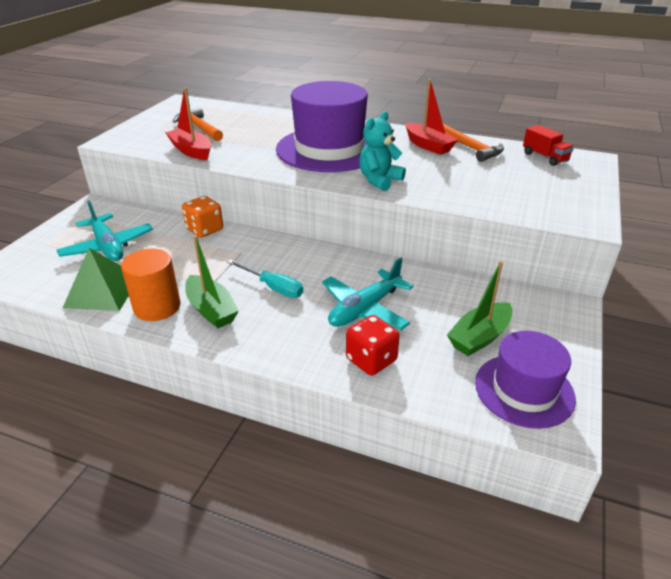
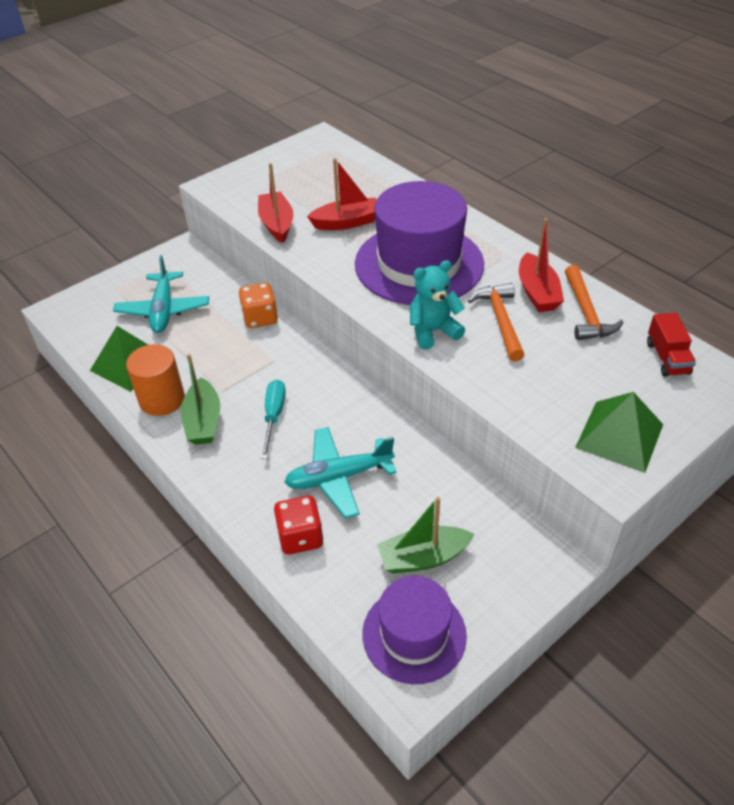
camera: 30 degrees right, 10 degrees up
orange hammer [172,107,223,141] -> orange hammer moved to [468,283,524,361]
turquoise screwdriver [228,260,303,298] -> turquoise screwdriver turned 150 degrees counterclockwise [261,380,286,459]
none -> red boat [307,158,377,230]
none -> green pyramid [575,392,663,473]

